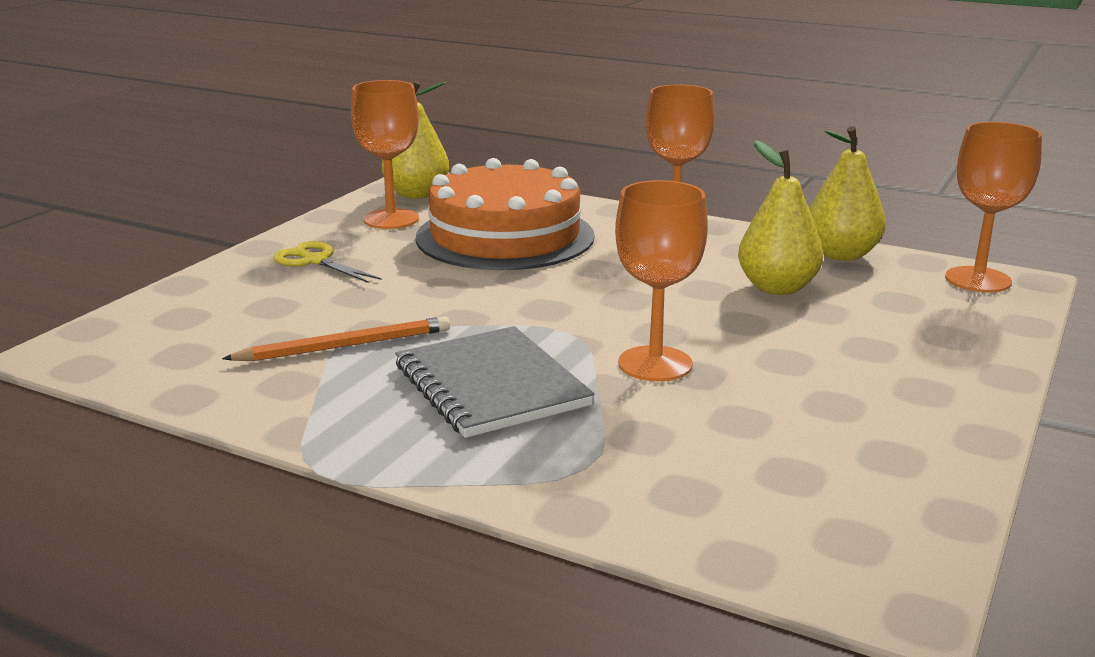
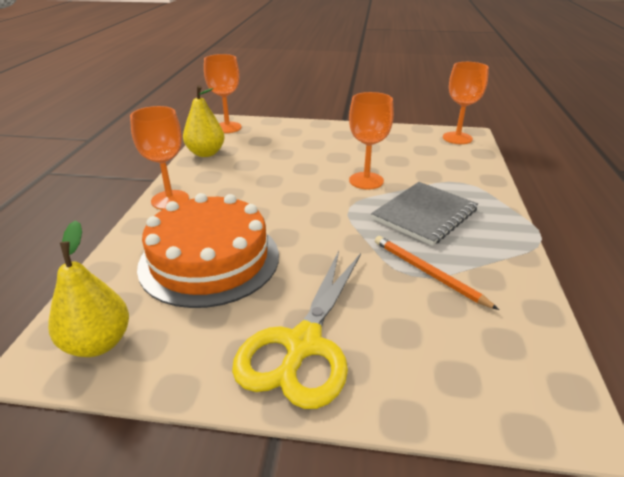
camera: 110 degrees left, 10 degrees up
yellow scissors [273,241,382,283] -> yellow scissors [232,251,361,409], size x1.93
orange goblet [351,80,419,229] -> orange goblet moved to [443,62,489,144]
yellow pear [738,140,823,295] -> none

